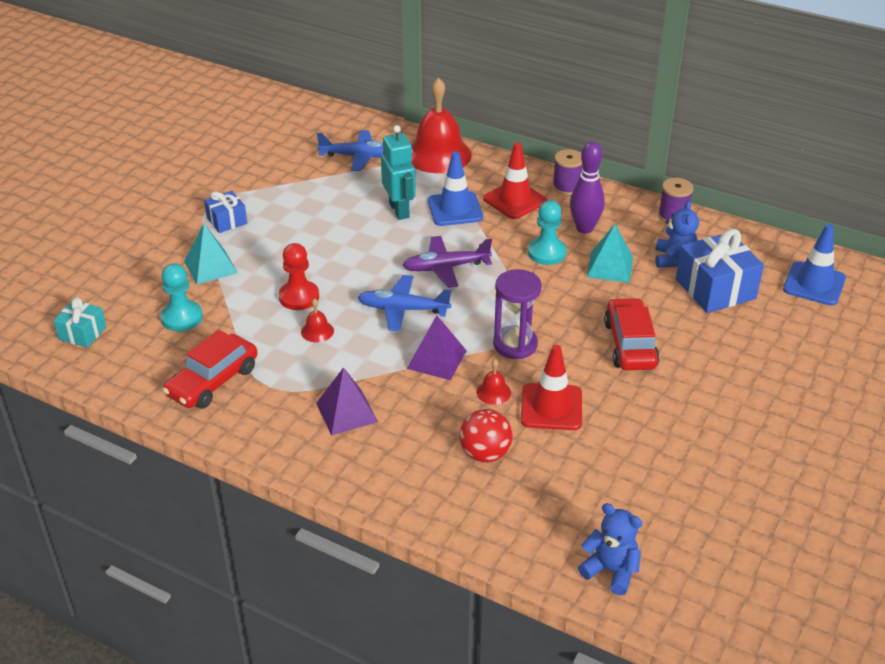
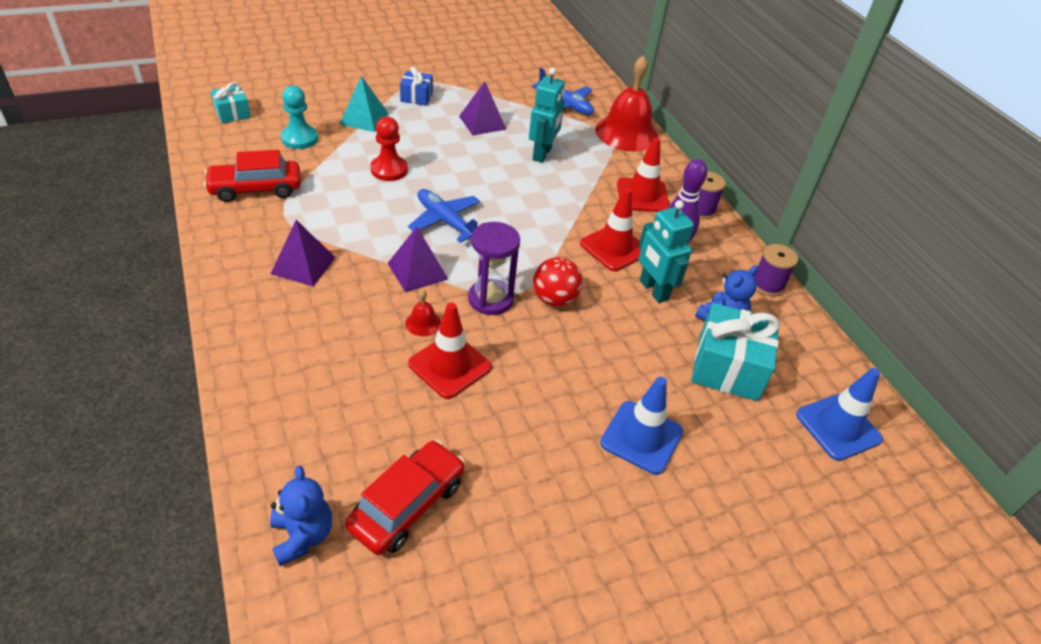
camera: 35 degrees right, 5 degrees up
red bell [301,298,334,342] -> none
purple plane [402,236,492,288] -> none
blue traffic cone [428,151,483,226] -> blue traffic cone moved to [600,377,683,475]
red ball [459,409,513,463] -> red ball moved to [533,257,583,307]
turquoise pawn [528,200,567,265] -> red traffic cone [580,188,641,271]
turquoise pyramid [587,224,633,283] -> turquoise robot [638,200,694,303]
red car [604,297,660,370] -> red car moved to [345,440,465,555]
blue gift [676,229,764,313] -> turquoise gift [691,303,779,401]
none -> purple pyramid [459,81,507,135]

